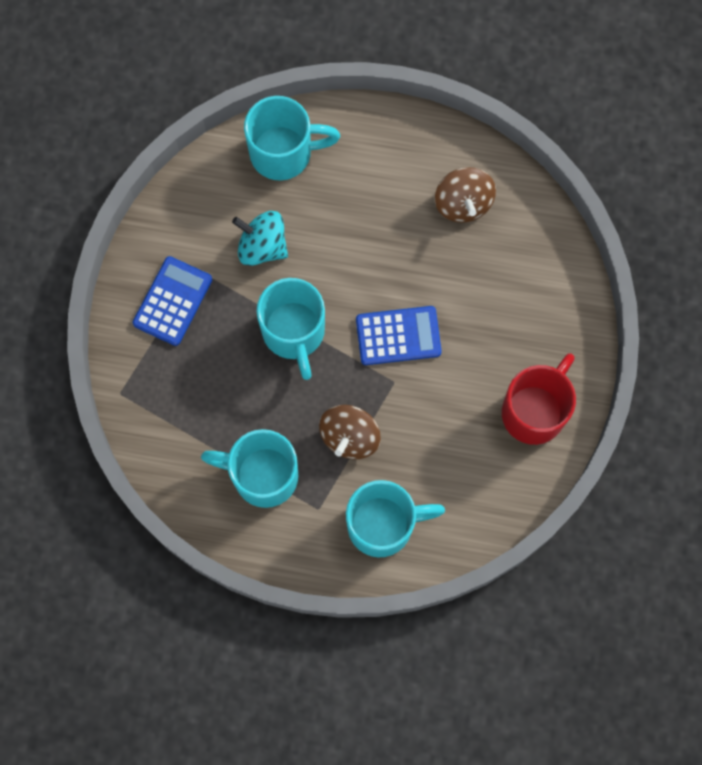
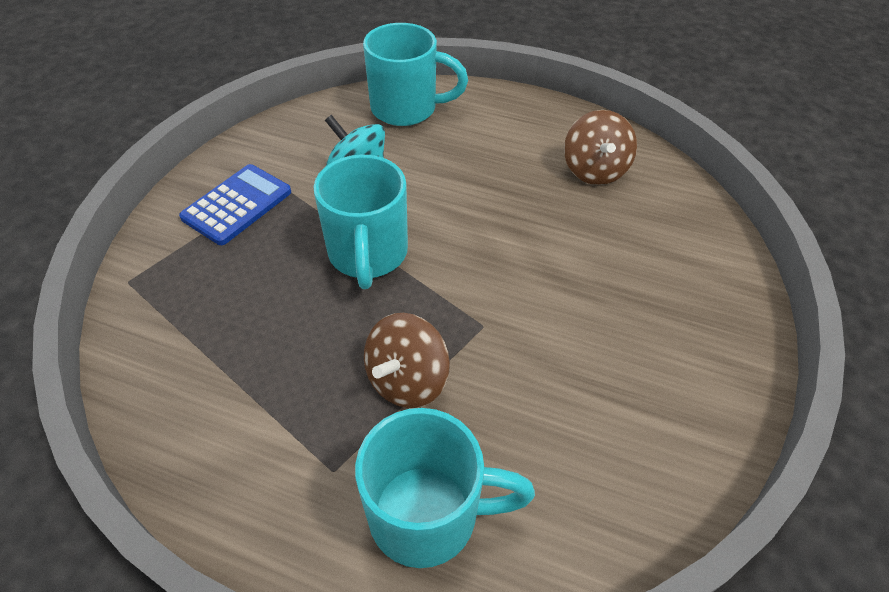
camera: 10 degrees right, 25 degrees down
turquoise mug [201,429,298,508] -> none
blue calculator [356,306,442,365] -> none
red mug [502,353,576,445] -> none

